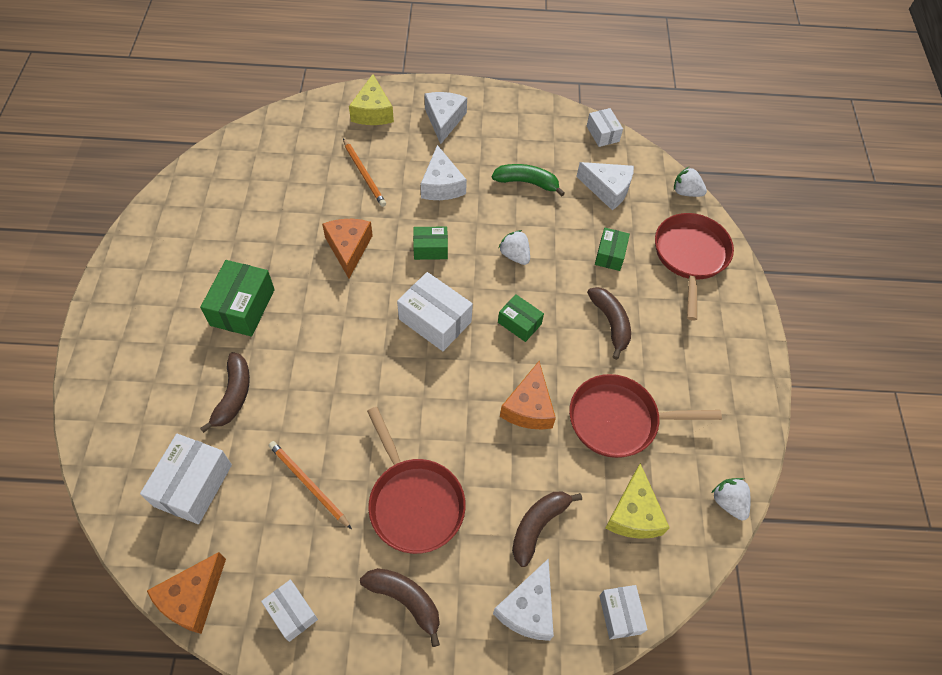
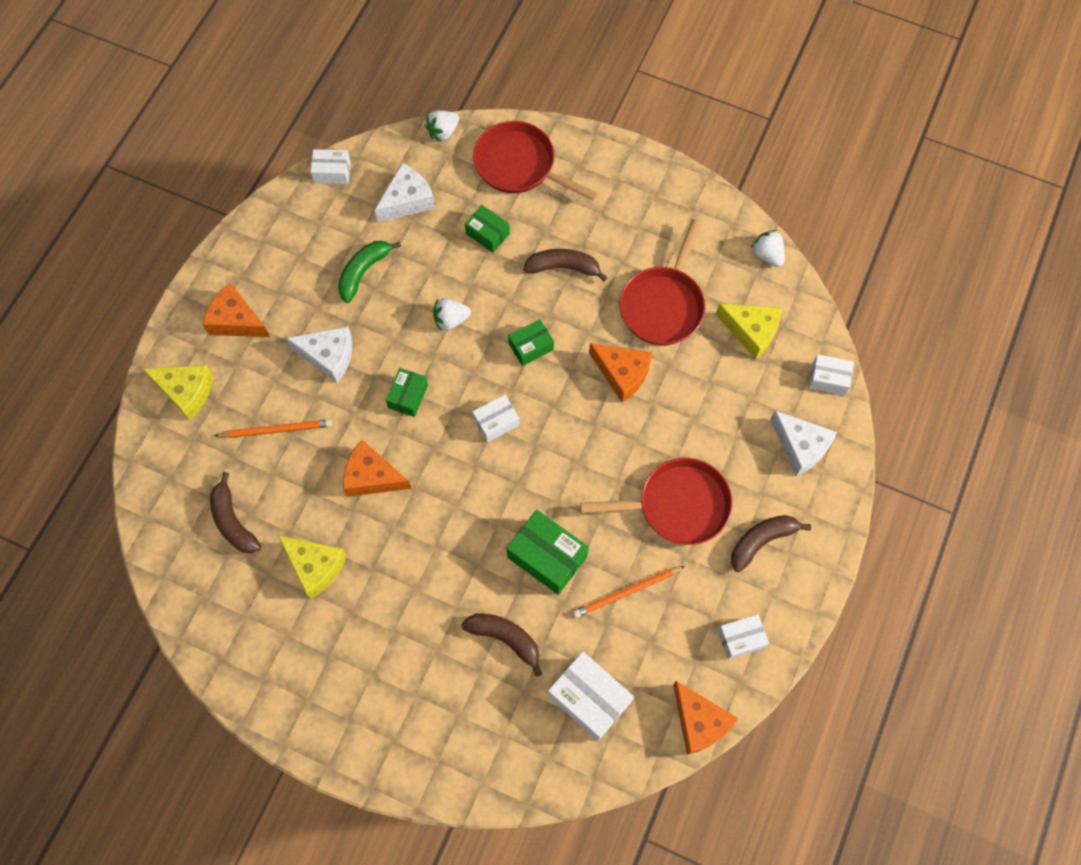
camera: 65 degrees left, 10 degrees up
green box [200,260,275,337] -> green box moved to [506,509,589,595]
white box [397,272,473,351] -> white box [472,395,520,442], size x0.61
white cheese [425,92,467,144] -> orange cheese [202,283,270,337]
brown banana [512,492,582,567] -> brown banana moved to [210,472,261,554]
white strawberry [712,478,751,520] -> white strawberry turned 60 degrees clockwise [751,230,785,267]
none -> yellow cheese [278,535,347,598]

